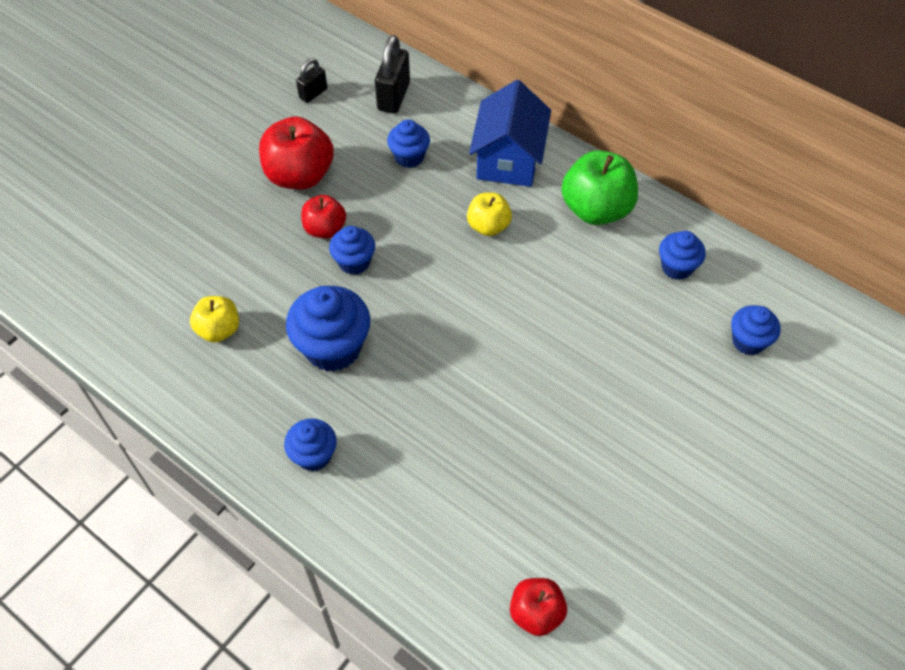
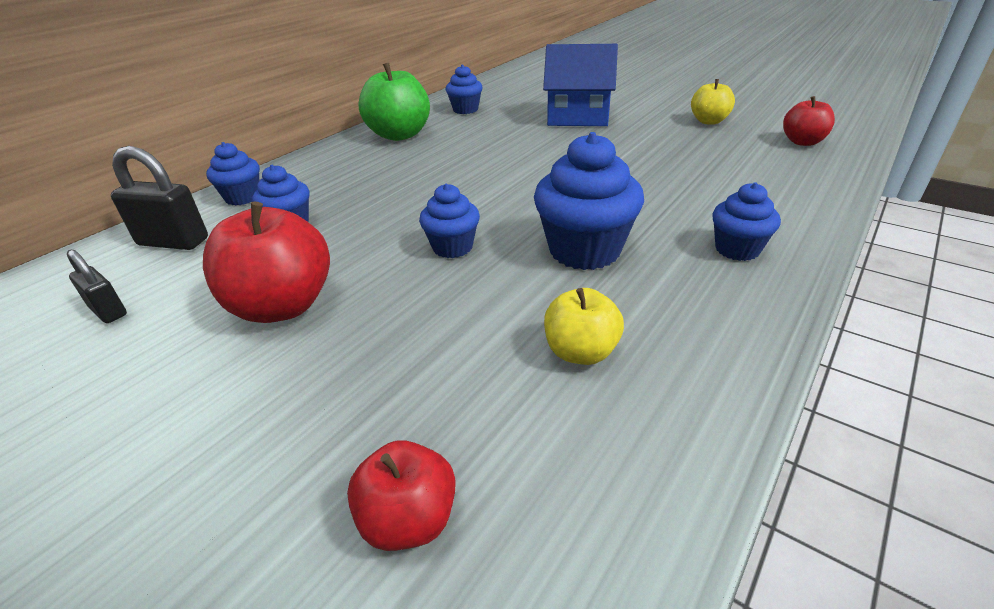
camera: 90 degrees left, 20 degrees down
red apple [301,195,346,238] -> red apple moved to [347,441,456,551]
yellow apple [467,193,512,236] -> yellow apple moved to [691,79,735,125]
blue house [469,80,551,187] -> blue house moved to [543,44,618,126]
blue cupcake [731,305,780,355] -> blue cupcake moved to [206,142,260,206]

